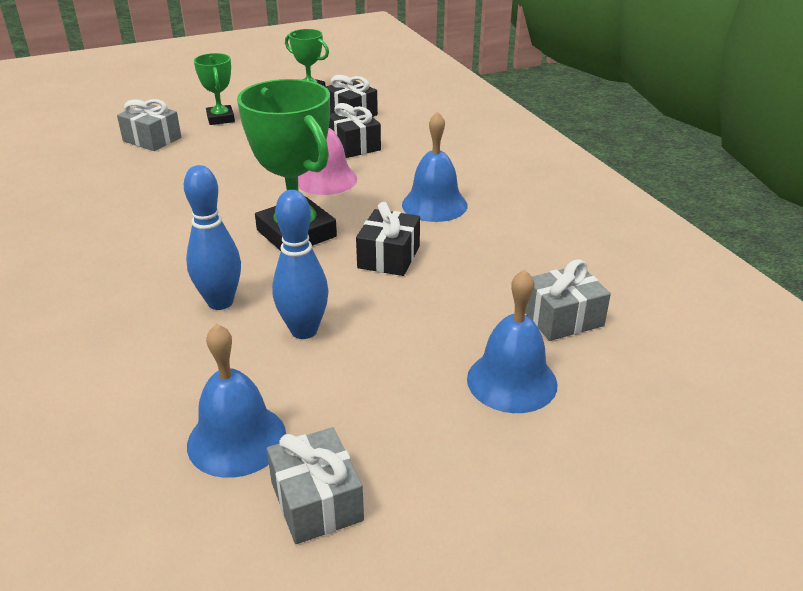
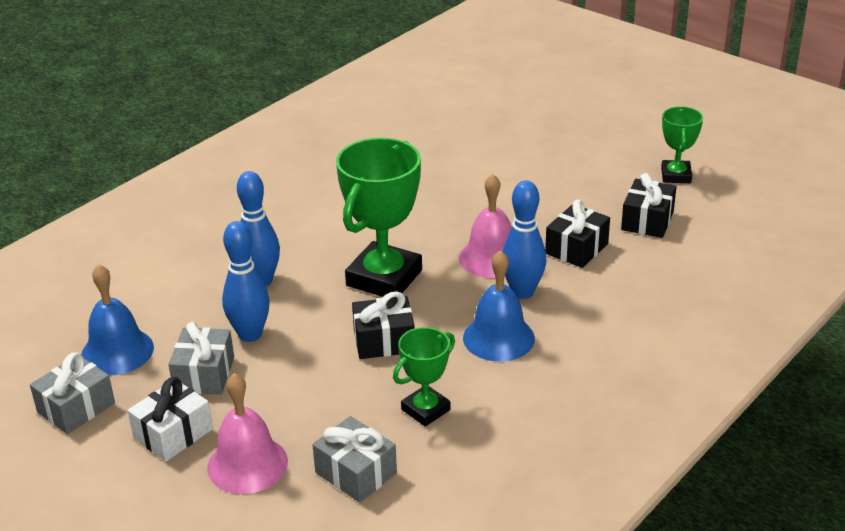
camera: 65 degrees right, 0 degrees up
grey gift [117,99,181,151] -> grey gift moved to [168,322,234,395]
green trophy [194,53,235,125] -> green trophy moved to [393,327,455,427]
blue bell [467,269,557,413] -> pink bell [207,373,288,494]
none -> white gift [128,377,213,461]
none -> blue bowling pin [502,180,546,299]

